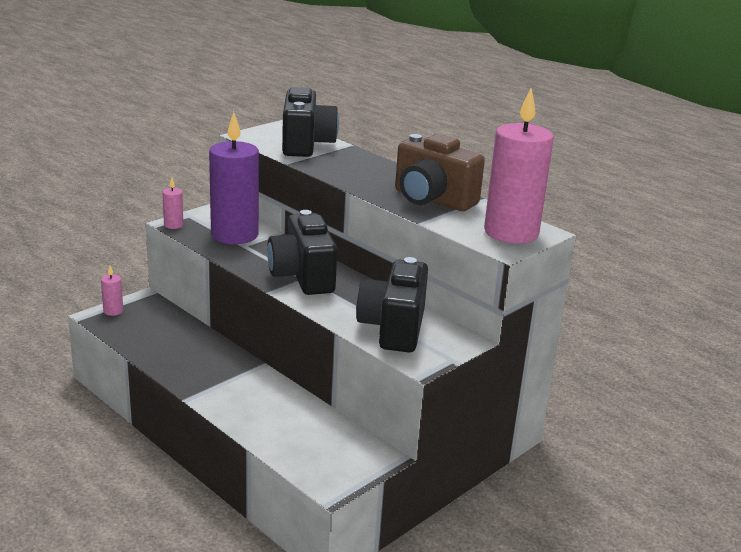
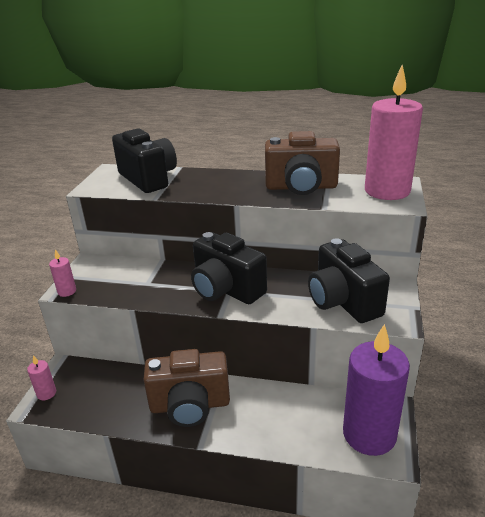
camera: 30 degrees left, 5 degrees up
purple candle [209,112,259,244] -> purple candle moved to [343,324,410,456]
none -> brown camera [143,349,230,427]

